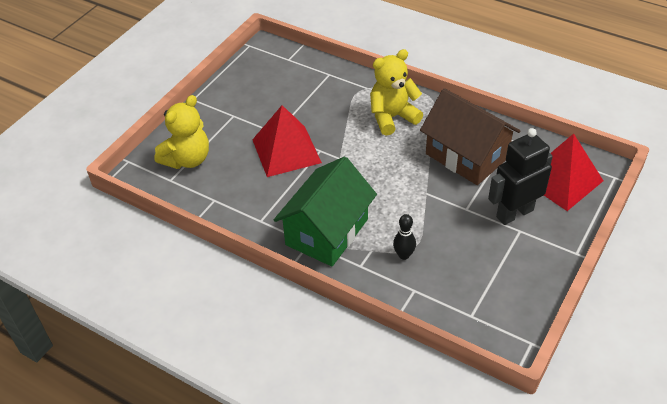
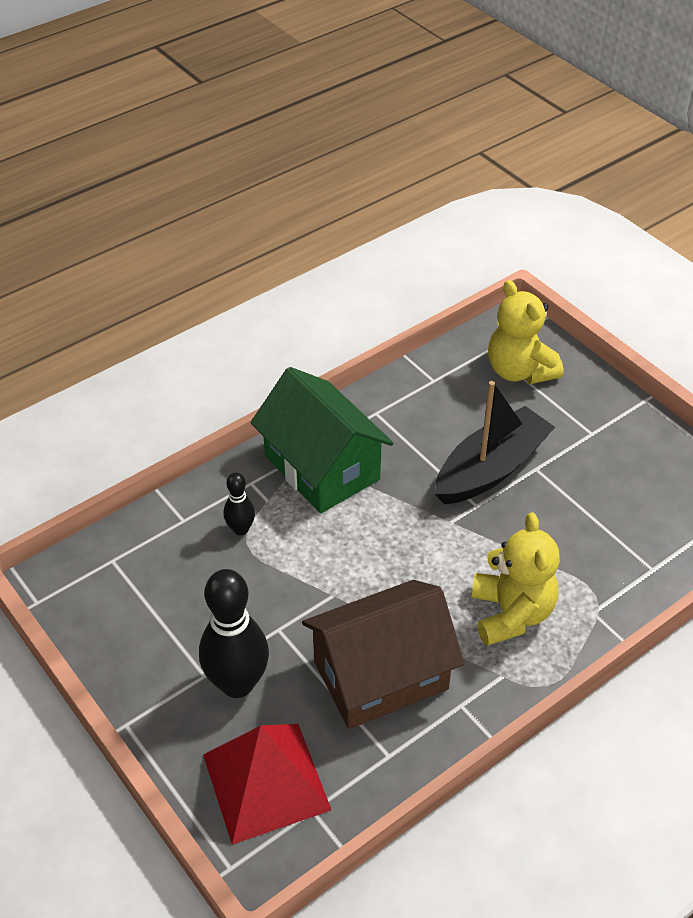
camera: 110 degrees right, 0 degrees up
red pyramid [252,105,322,177] -> black boat [435,381,555,504]
black robot [488,128,553,225] -> black bowling pin [199,569,269,698]

